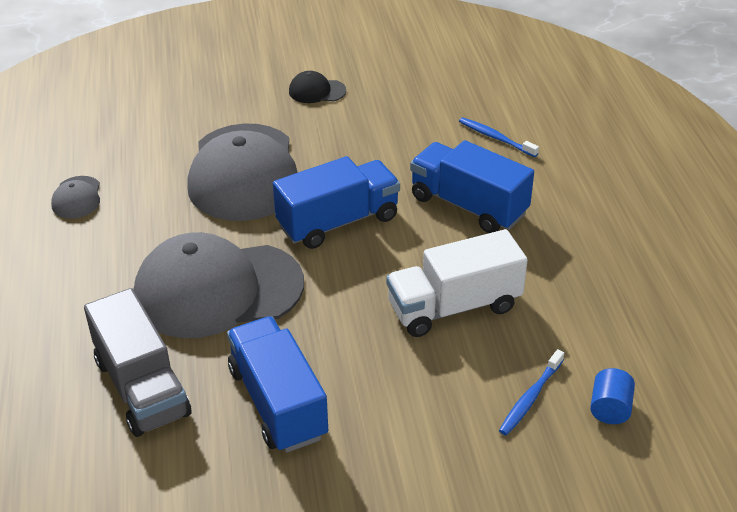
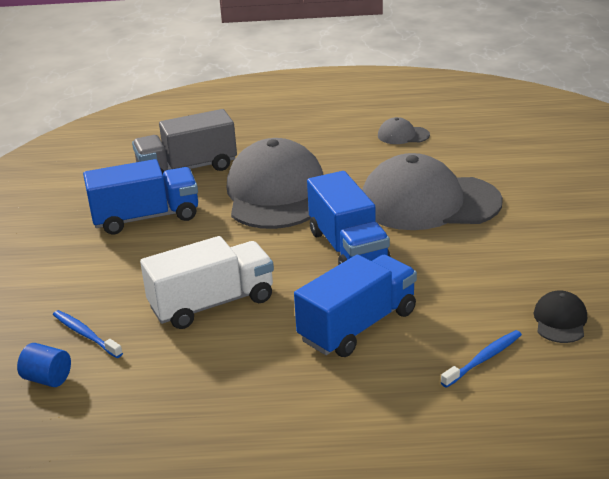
camera: 100 degrees right, 10 degrees down
black cap [289,71,346,103] -> black cap moved to [534,291,587,343]
white truck [386,229,528,337] -> white truck turned 75 degrees clockwise [140,236,274,329]

